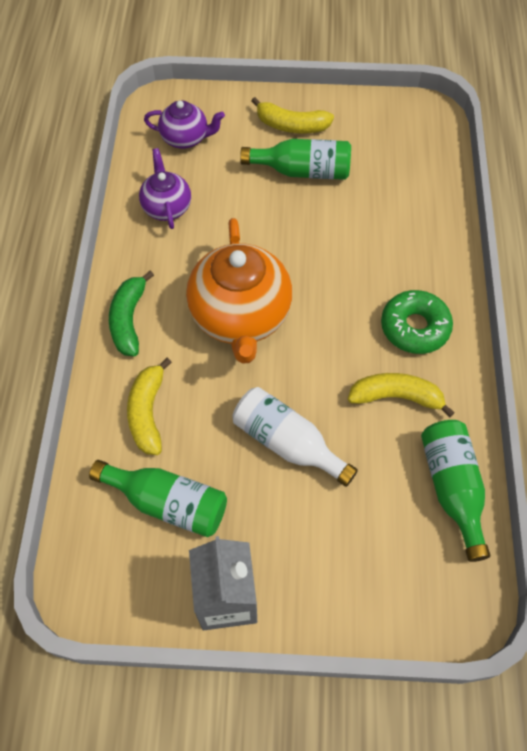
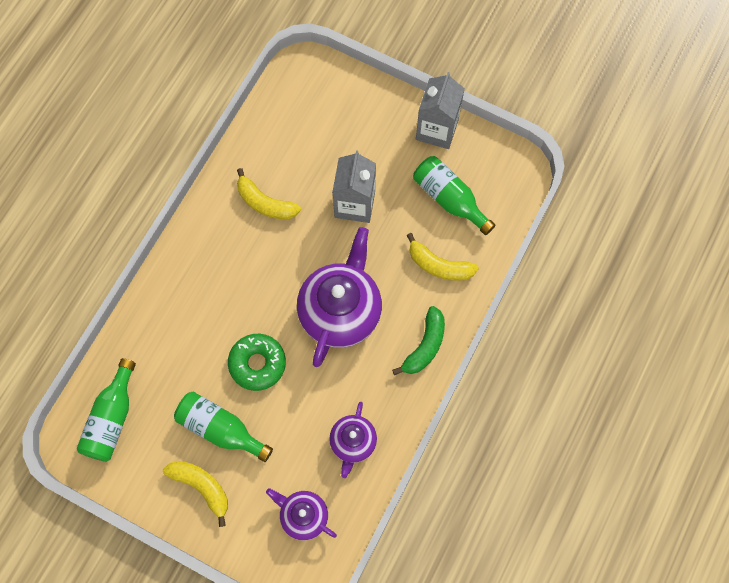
camera: 155 degrees left, 10 degrees up
yellow banana [127,358,172,455] -> yellow banana turned 90 degrees clockwise [406,233,479,281]
orange teapot [186,218,292,364] -> purple teapot [297,227,382,367]
white bottle [232,387,358,487] -> grey carton [332,151,376,223]
green donut [381,290,453,354] -> green donut moved to [228,334,286,391]
green bottle [421,420,490,562] -> green bottle moved to [77,358,136,462]

